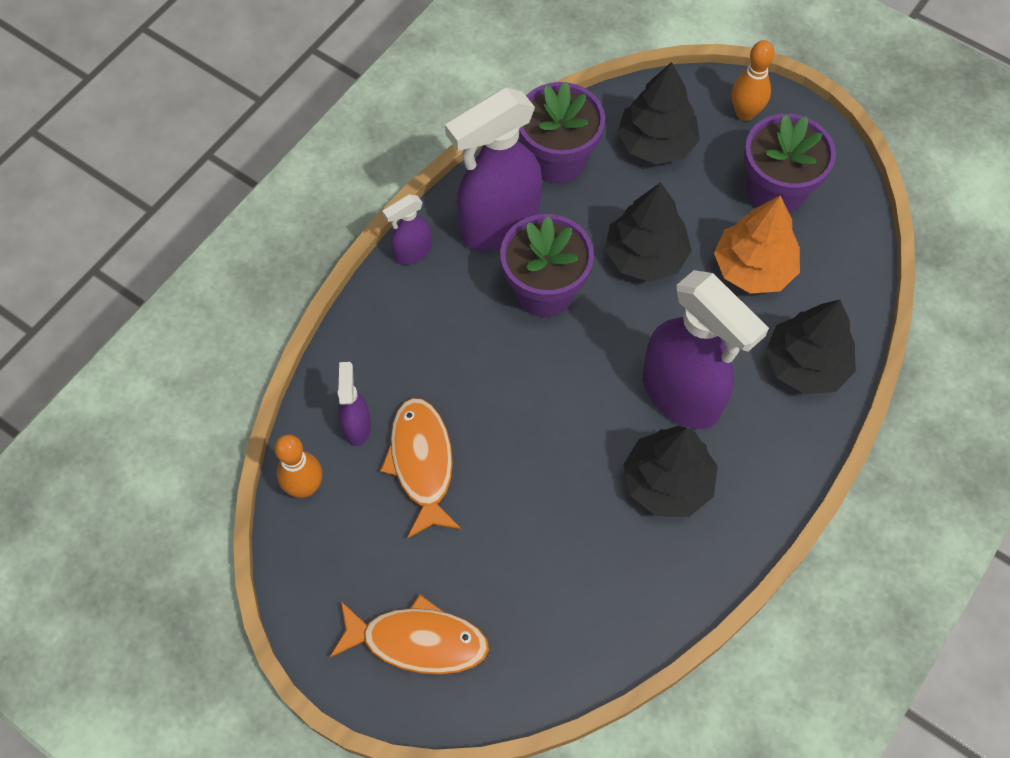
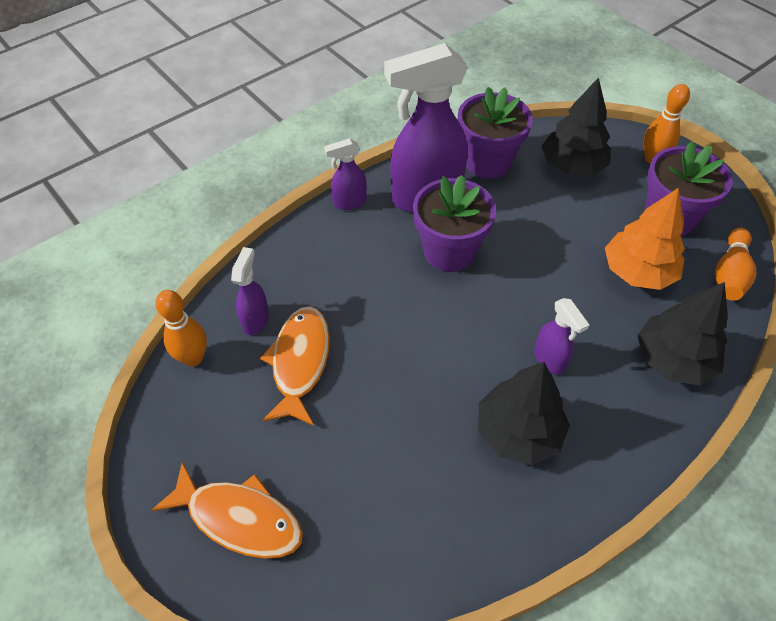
camera: 15 degrees right, 10 degrees down
black tree [605,182,692,282] -> none
purple spray bottle [643,270,769,429] -> purple spray bottle [534,298,589,375], size x0.47
none -> orange bowling pin [715,228,757,301]

